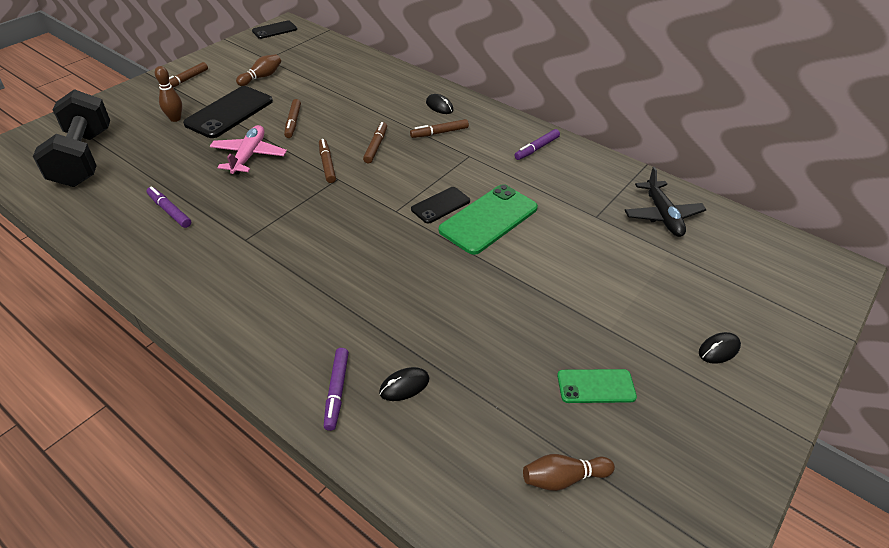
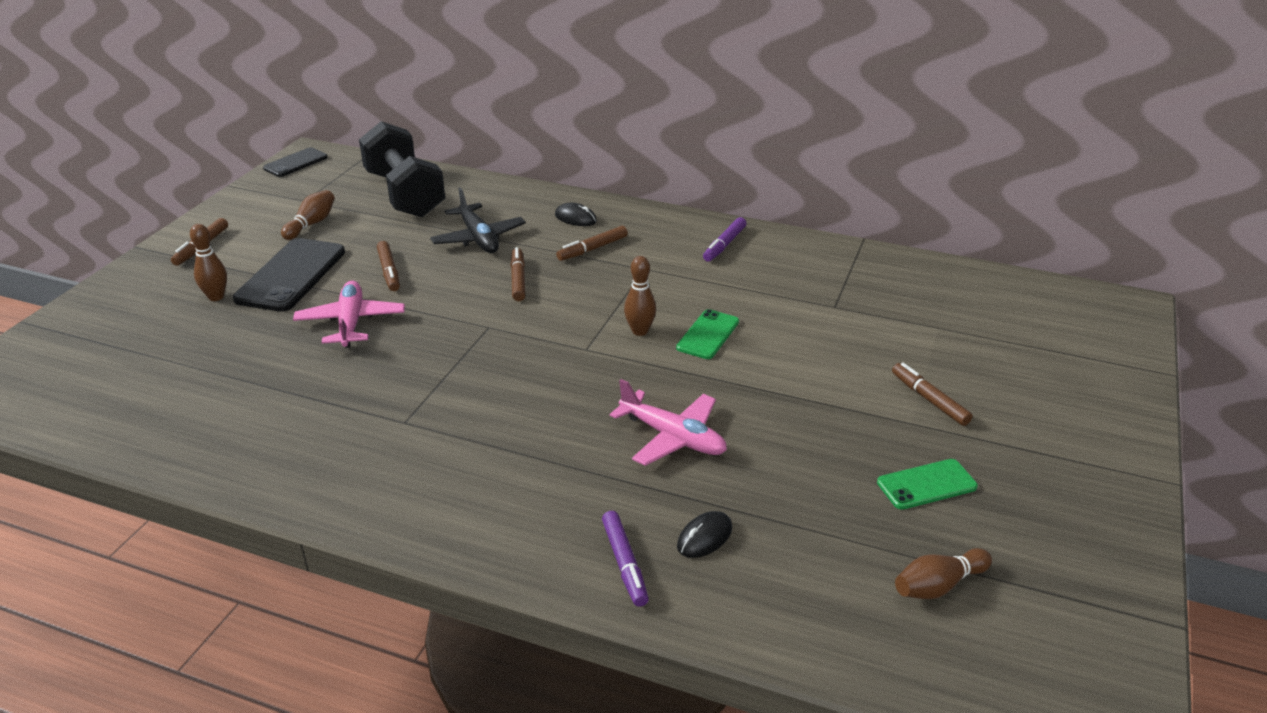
camera: 15 degrees left, 10 degrees down
black dumbbell [33,89,110,187] -> black dumbbell moved to [359,121,445,217]
purple marker [147,186,191,228] -> none
brown marker [319,139,336,183] -> brown marker moved to [892,363,973,426]
black phone [411,187,470,224] -> brown bowling pin [624,256,656,336]
green phone [438,184,538,255] -> green phone [676,309,739,359], size x0.58
black plane [624,167,707,237] -> black plane moved to [430,187,526,253]
black mouse [699,332,741,364] -> none
none -> pink plane [610,379,727,466]

